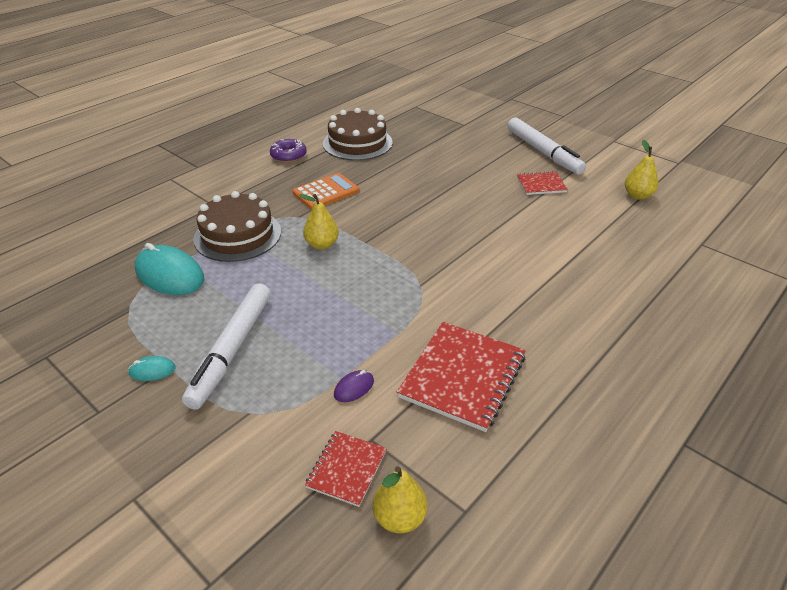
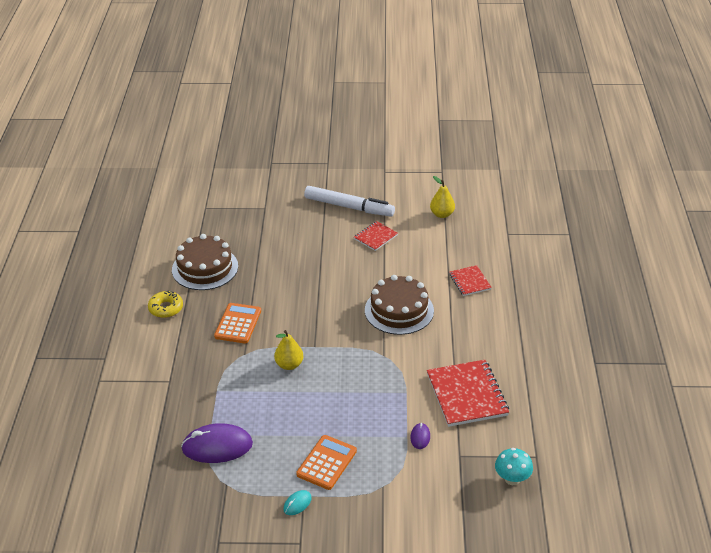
camera: 40 degrees left, 0 degrees up
turquoise mouse [135,243,205,295] -> purple mouse [181,423,253,463]
white marker [182,283,271,410] -> orange calculator [296,435,357,490]
brown cake [193,191,281,262] -> brown cake moved to [365,275,434,335]
purple donut [270,139,307,163] -> yellow donut [148,290,183,318]
red notebook [305,431,387,507] -> red notebook moved to [449,265,492,296]
yellow pear [372,466,428,533] -> turquoise mushroom [495,448,533,485]

